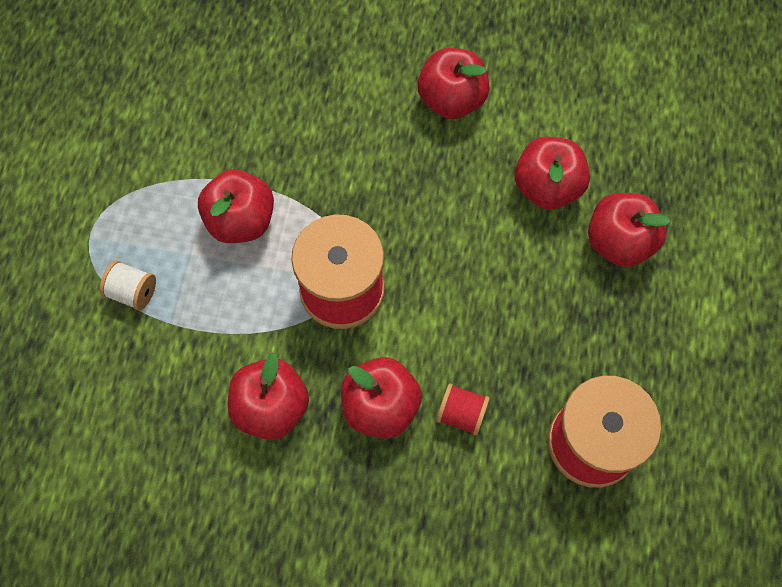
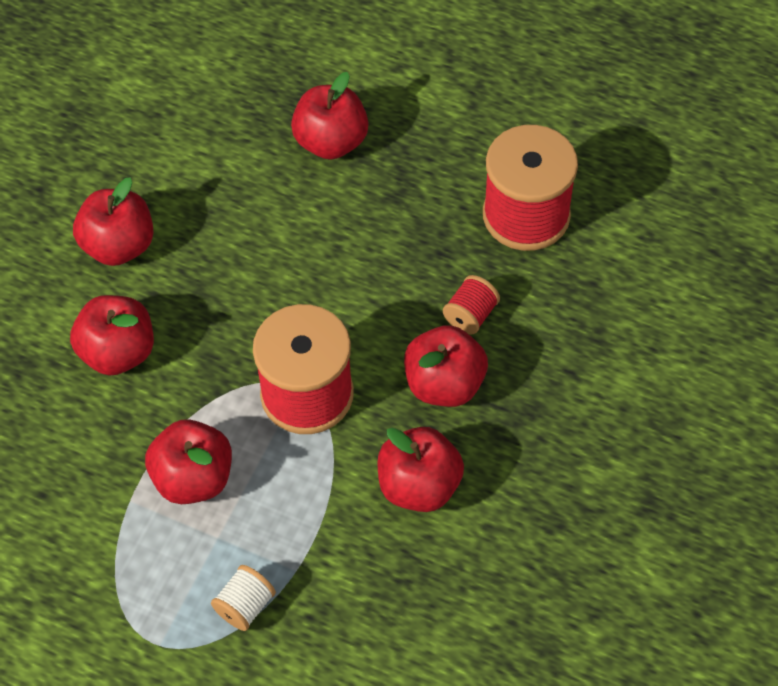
camera: 75 degrees left, 10 degrees down
red apple [515,137,590,210] -> red apple moved to [70,295,154,376]

